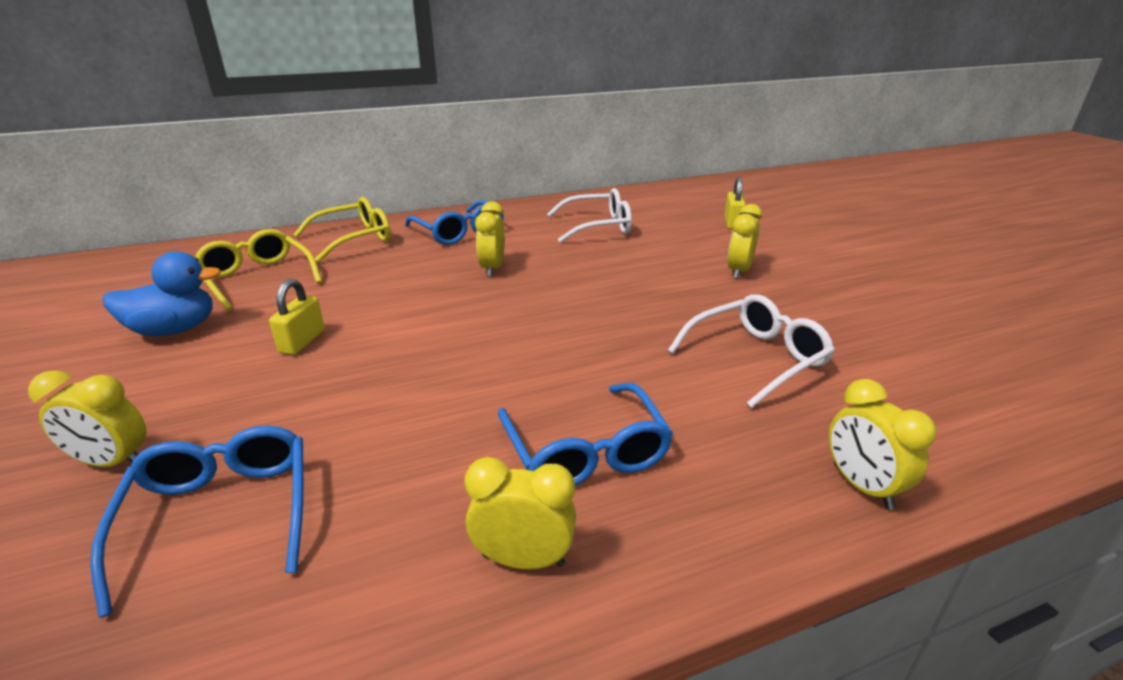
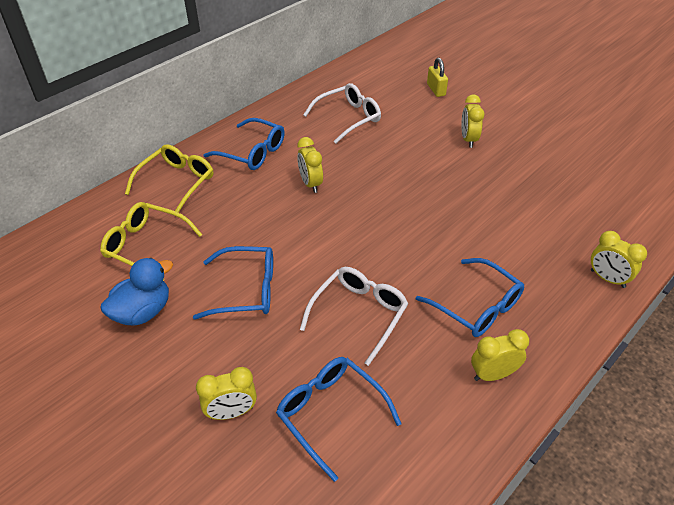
camera: 25 degrees left, 15 degrees up
yellow padlock [269,279,325,355] -> blue glasses [193,246,273,320]
white glasses [668,294,835,408] -> white glasses moved to [300,267,408,366]

